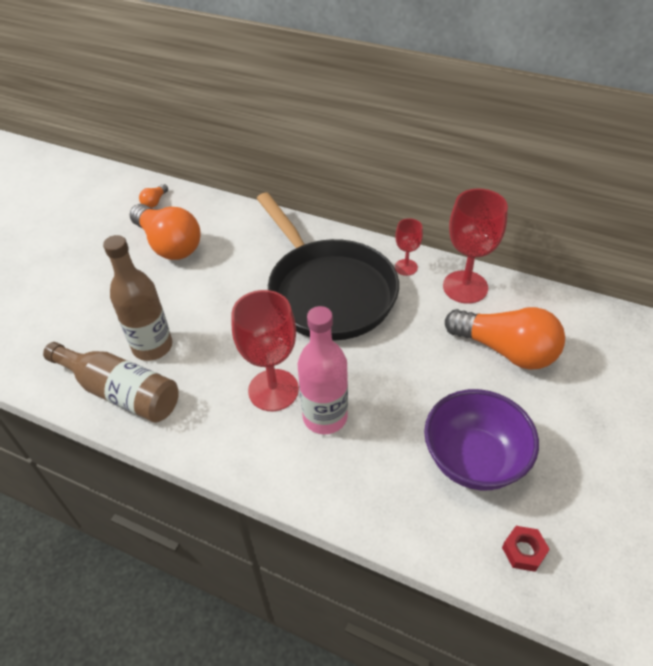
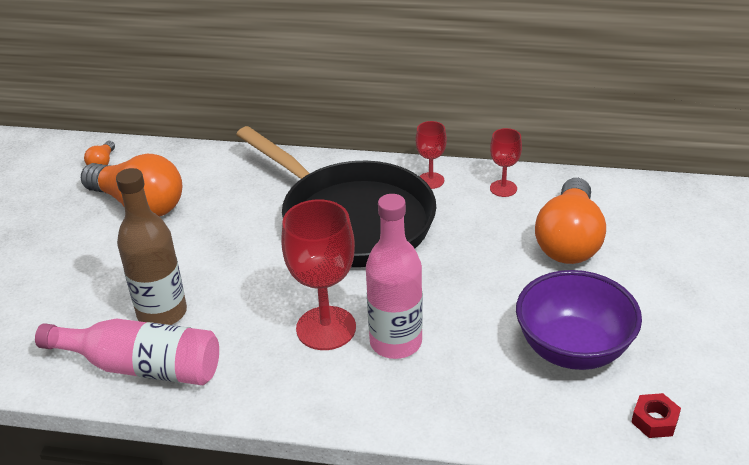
camera: 15 degrees left, 10 degrees down
brown bottle [43,342,179,423] -> pink bottle [35,318,219,385]
red goblet [443,189,508,304] -> red goblet [490,128,522,197], size x0.53
orange light bulb [445,307,565,370] -> orange light bulb turned 90 degrees clockwise [535,178,606,264]

